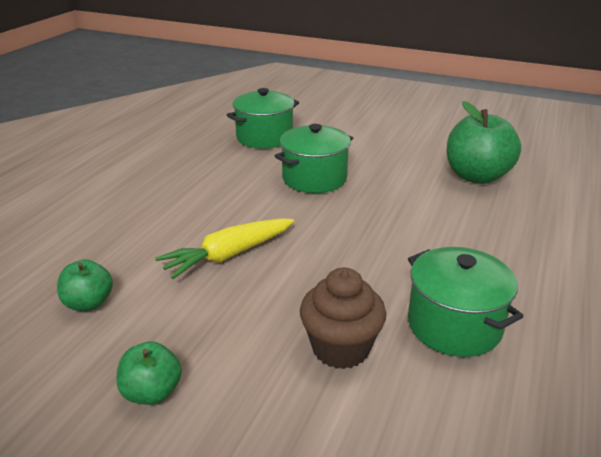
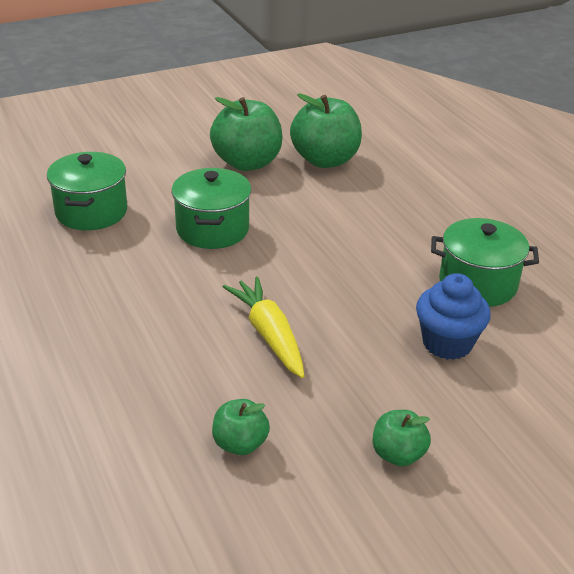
camera: 50 degrees left, 5 degrees up
yellow carrot [155,218,294,279] -> yellow carrot turned 150 degrees clockwise [223,276,304,378]
brown cupcake [300,267,386,369] -> blue cupcake [416,273,491,360]
none -> green apple [210,97,283,171]

